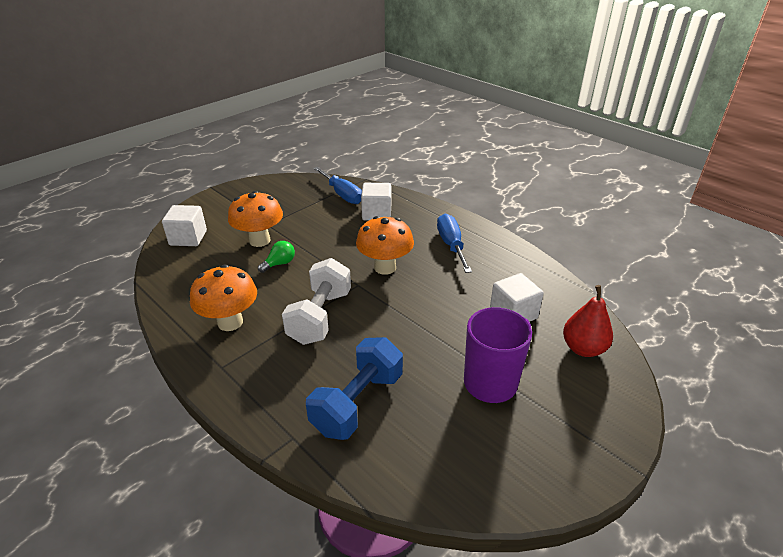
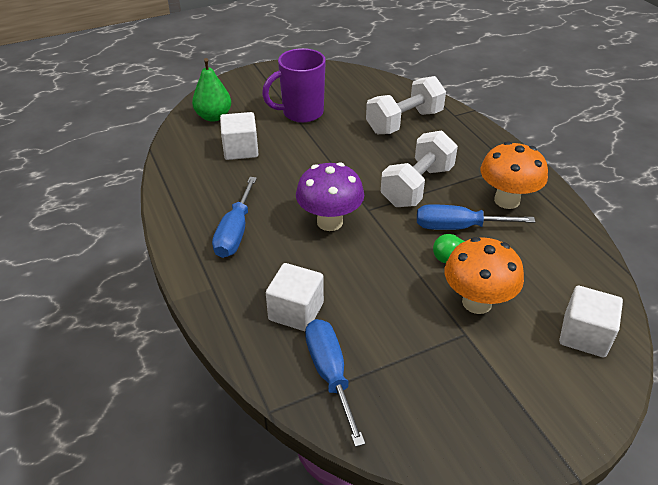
camera: 160 degrees left, 5 degrees up
blue dumbbell [306,337,403,440] -> white dumbbell [366,76,446,134]
orange mushroom [356,216,414,275] -> purple mushroom [296,162,364,231]
red pear [563,285,613,357] -> green pear [192,58,231,122]
none -> blue screwdriver [417,204,535,230]

